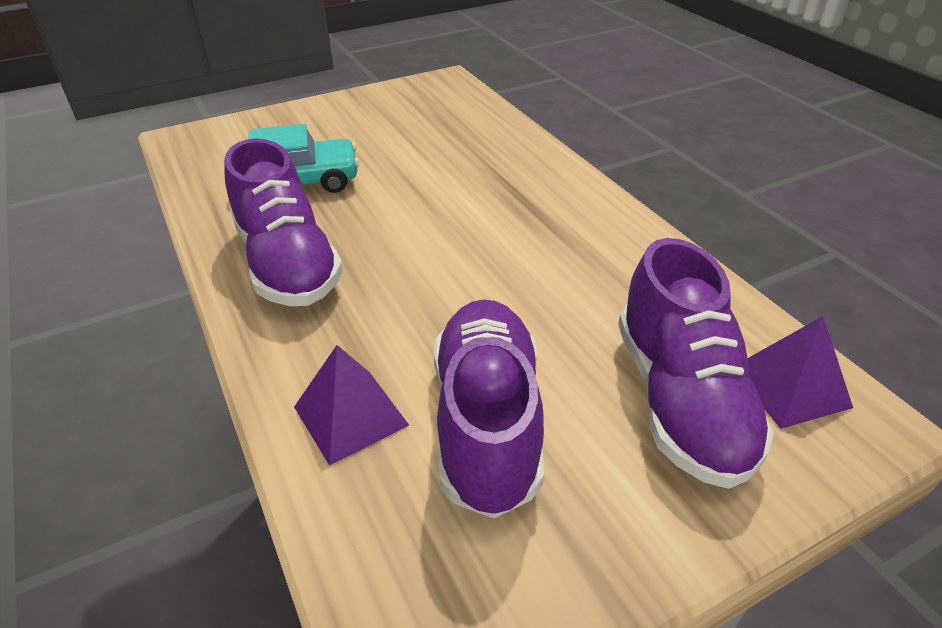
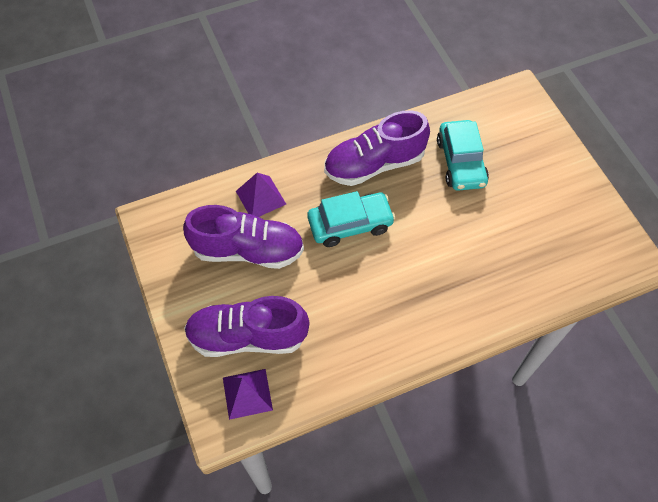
camera: 95 degrees right, 20 degrees up
none -> turquoise car [308,191,395,247]

